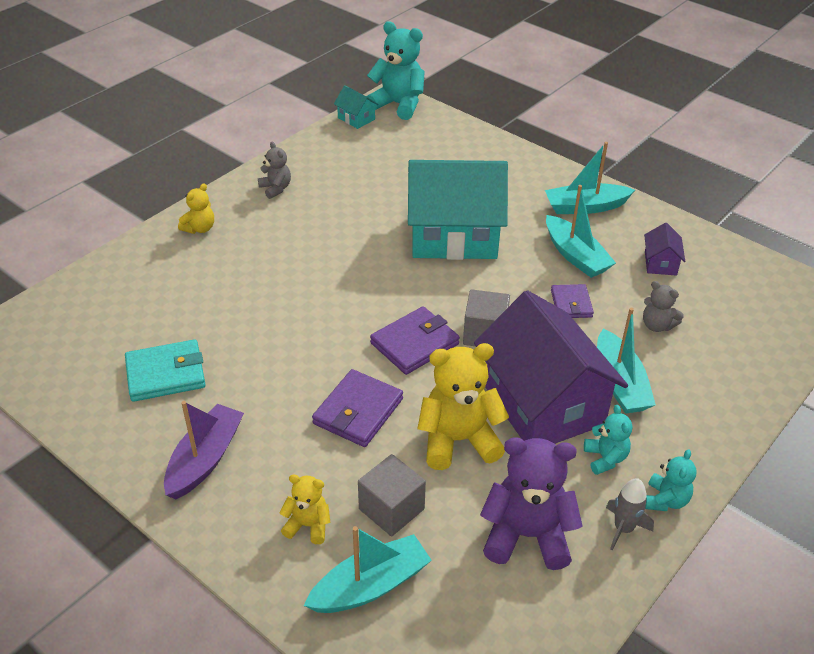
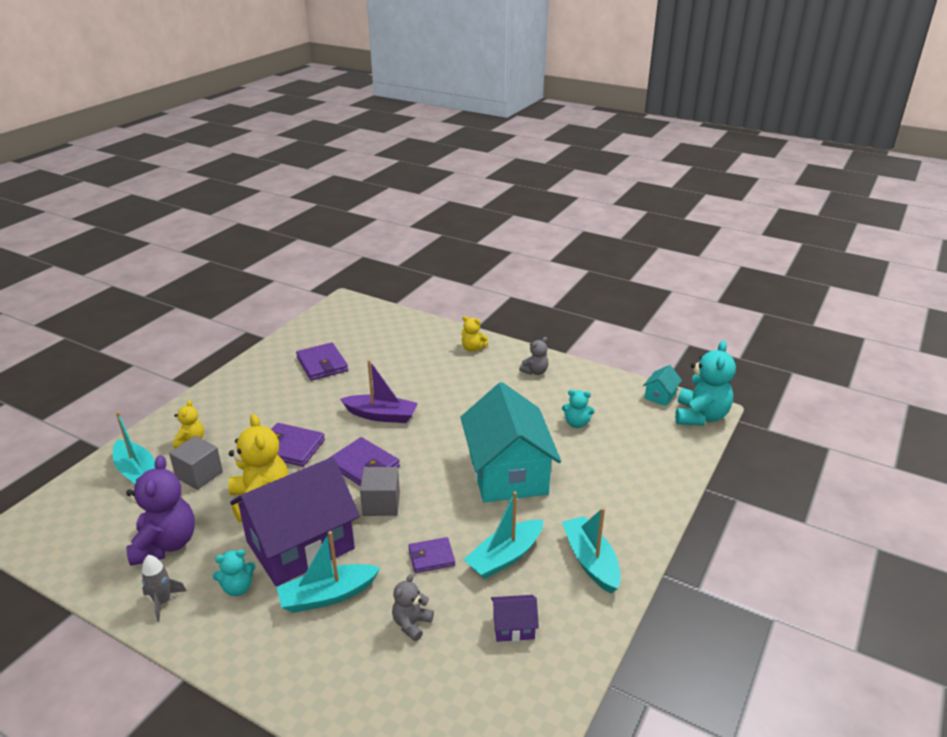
camera: 80 degrees right, 10 degrees down
turquoise wallet [125,339,206,402] -> purple wallet [296,342,348,381]
purple boat [164,401,244,499] -> purple boat moved to [340,360,418,423]
turquoise teddy bear [645,449,696,511] -> turquoise teddy bear moved to [562,390,595,428]

